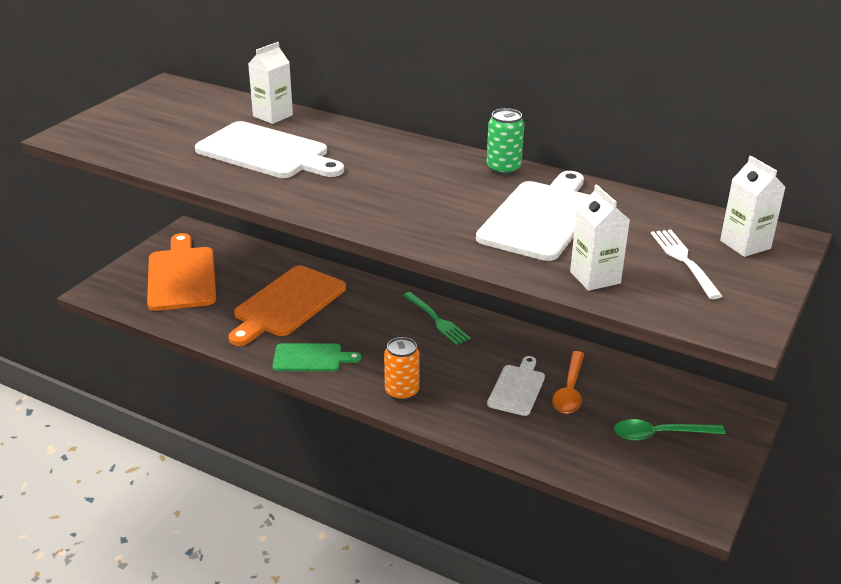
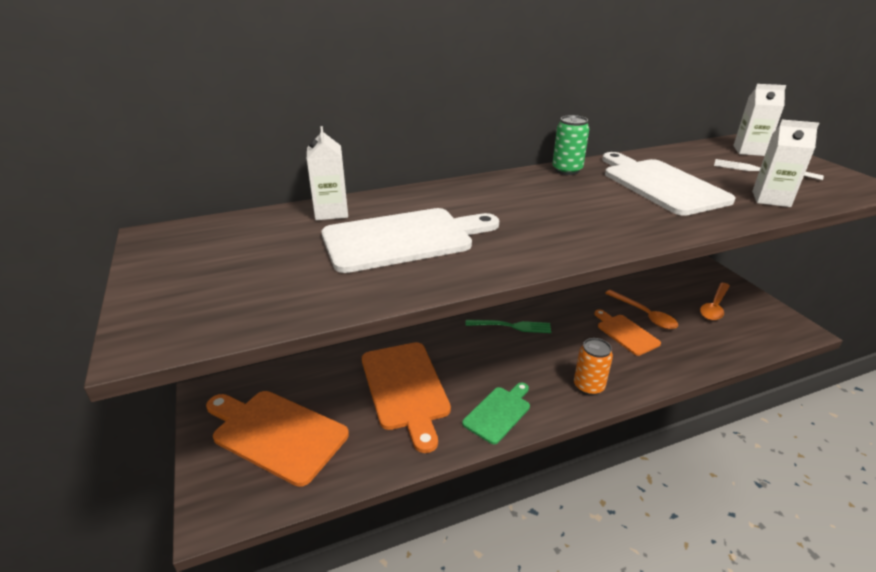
camera: 50 degrees left, 0 degrees up
white cutting board [487,356,545,416] -> orange cutting board [594,309,661,356]
green spoon [614,419,726,441] -> orange spoon [700,283,730,320]

